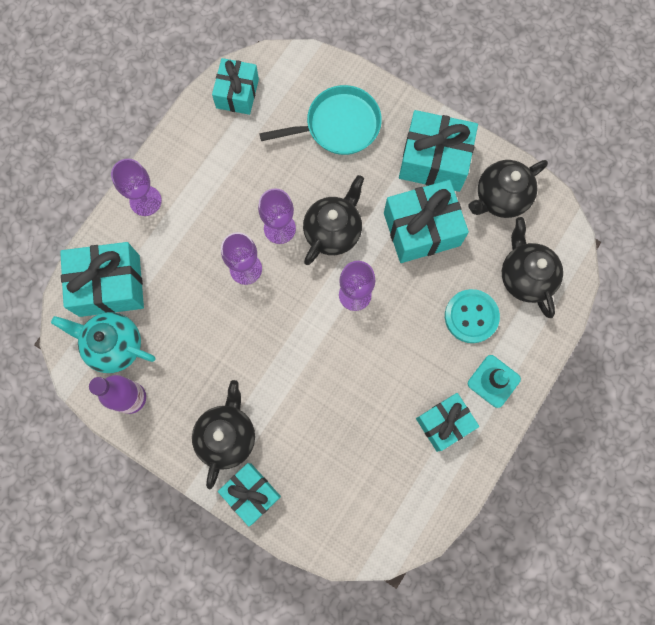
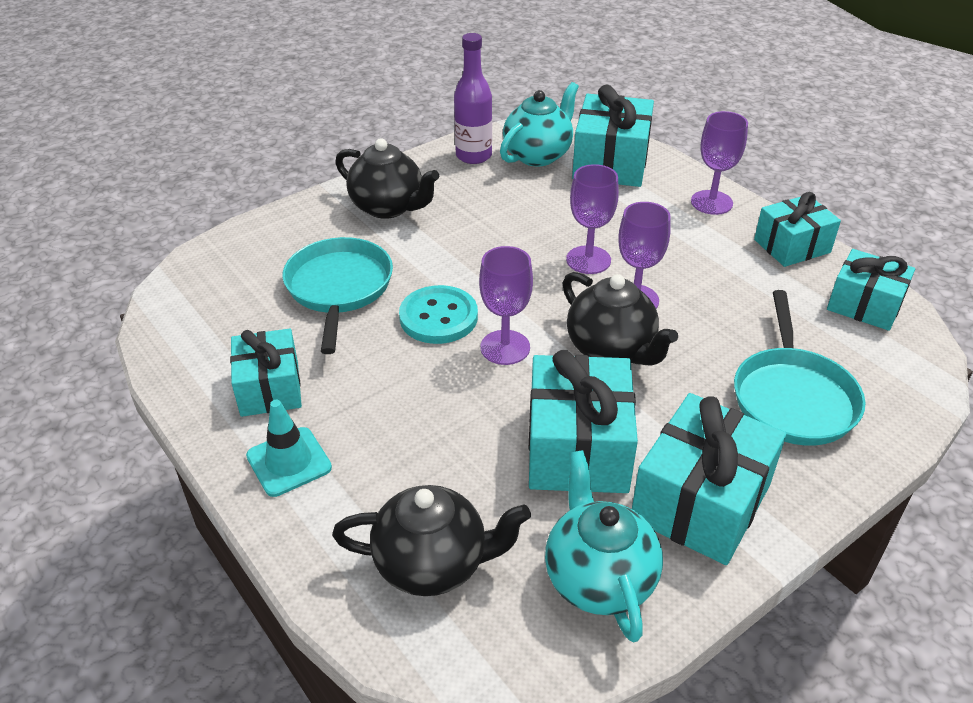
camera: 110 degrees right, 35 degrees down
turquoise gift [218,463,281,526] -> turquoise gift moved to [754,192,841,267]
turquoise button [445,289,500,343] -> turquoise button moved to [399,285,478,344]
black teapot [468,160,548,218] -> turquoise teapot [545,450,663,642]
none -> turquoise pan [282,237,393,354]

